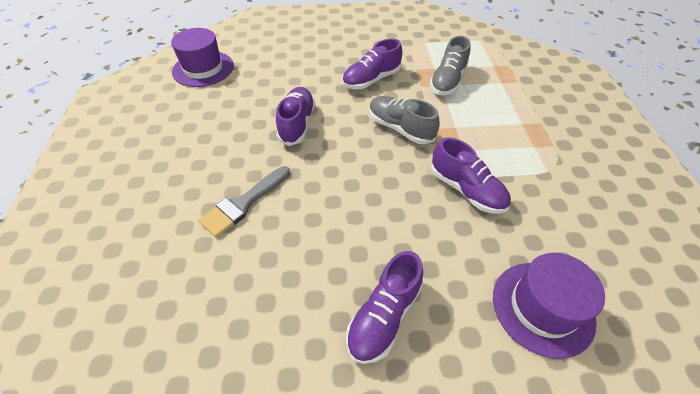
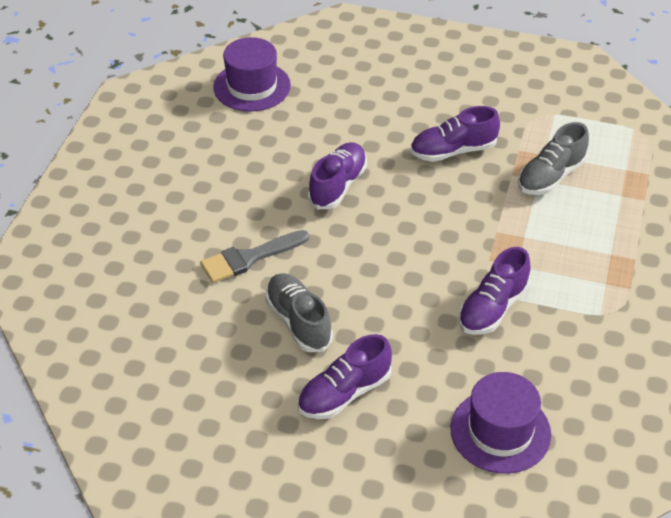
camera: 20 degrees right, 5 degrees down
grey shoe [370,96,440,144] -> grey shoe moved to [265,273,333,352]
purple shoe [431,137,511,214] -> purple shoe turned 60 degrees clockwise [458,247,530,335]

